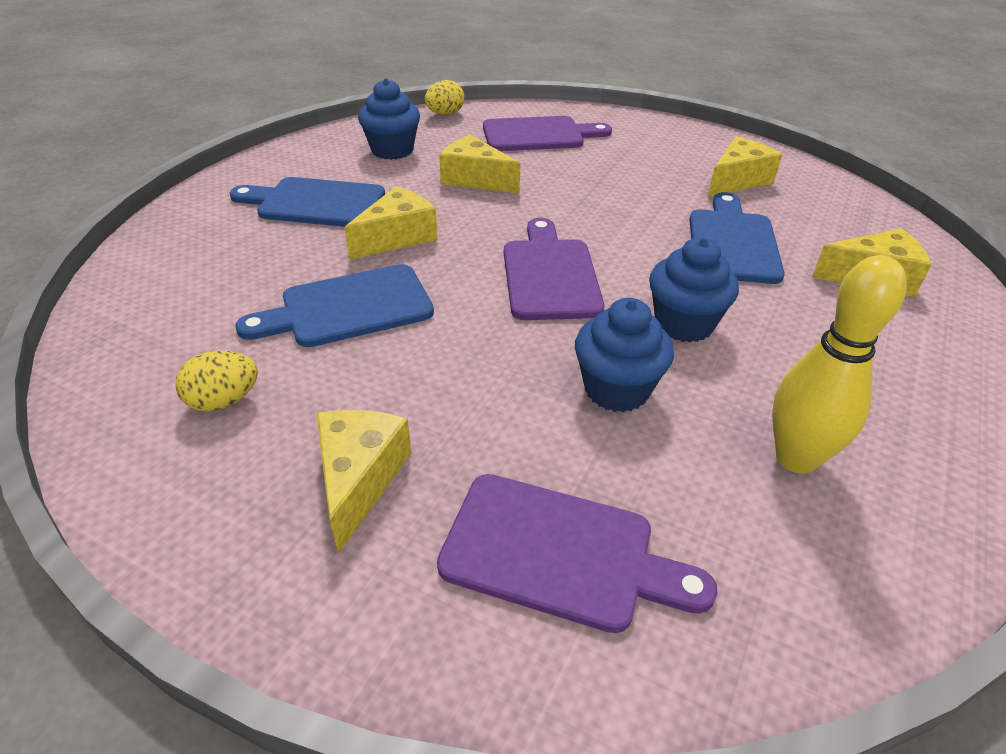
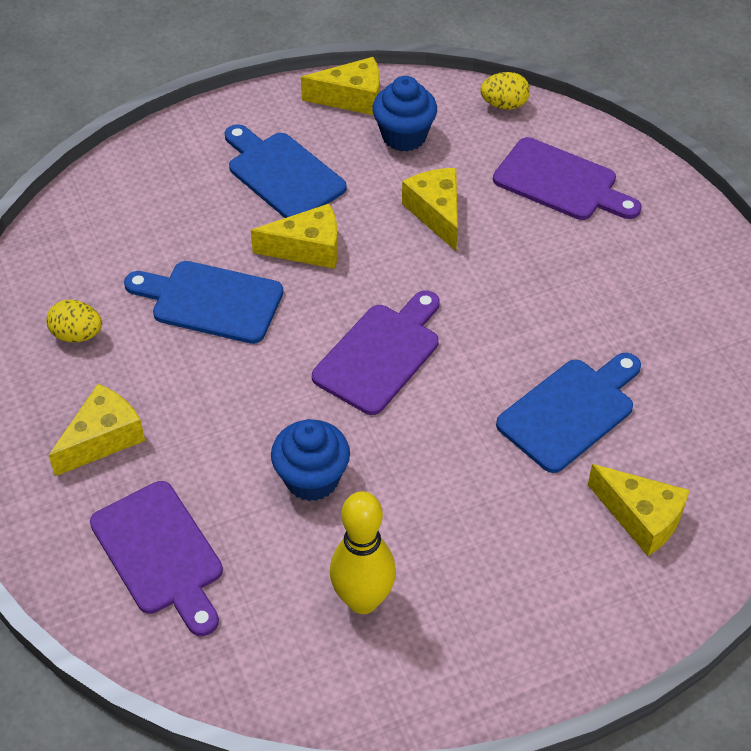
camera: 40 degrees right, 10 degrees up
blue cupcake [649,237,739,342] -> none
yellow cheese [708,136,782,197] -> yellow cheese moved to [301,57,380,115]

